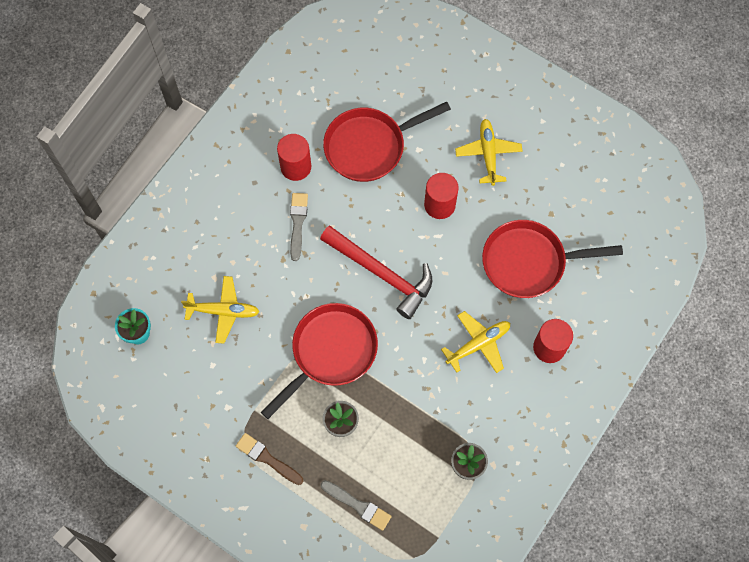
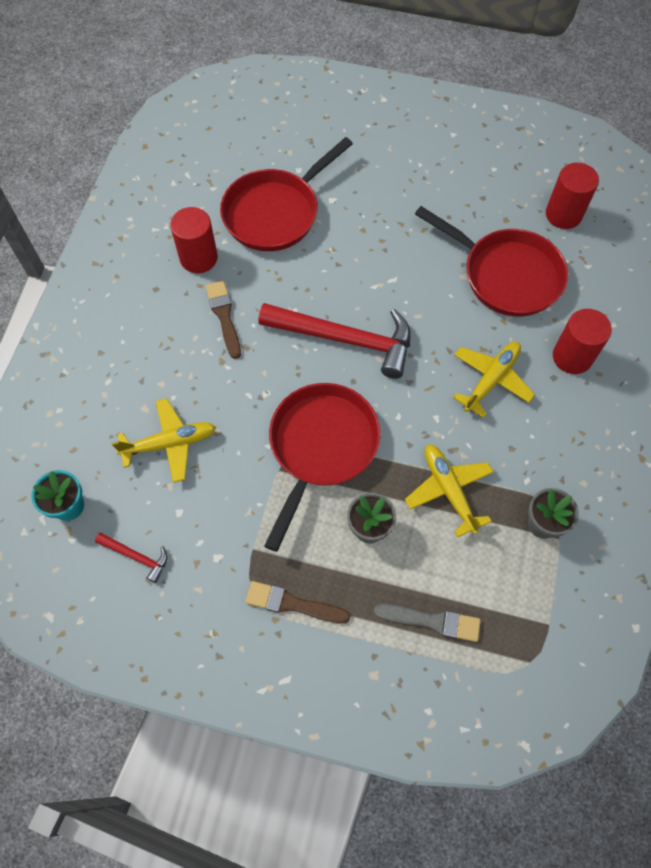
camera: 20 degrees left, 5 degrees down
grey brush [290,193,308,261] -> brown brush [206,281,241,359]
red cylinder [424,173,459,219] -> red cylinder moved to [546,163,599,229]
yellow plane [455,119,523,186] -> yellow plane moved to [405,444,494,537]
red pan [482,220,623,298] -> red pan turned 120 degrees counterclockwise [415,206,568,317]
none -> red hammer [95,533,168,583]

